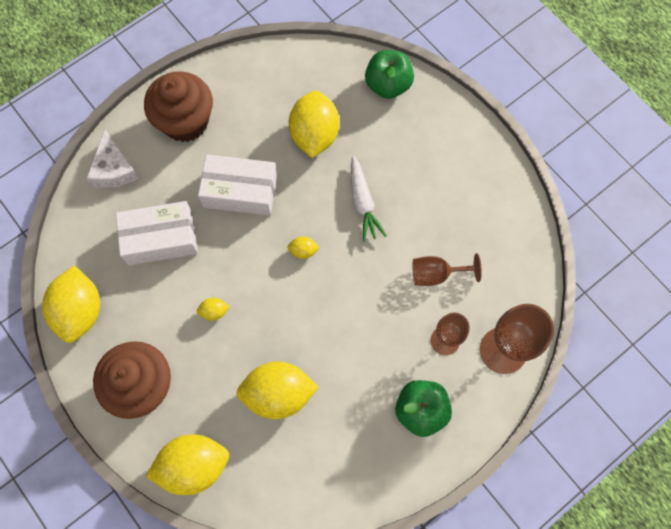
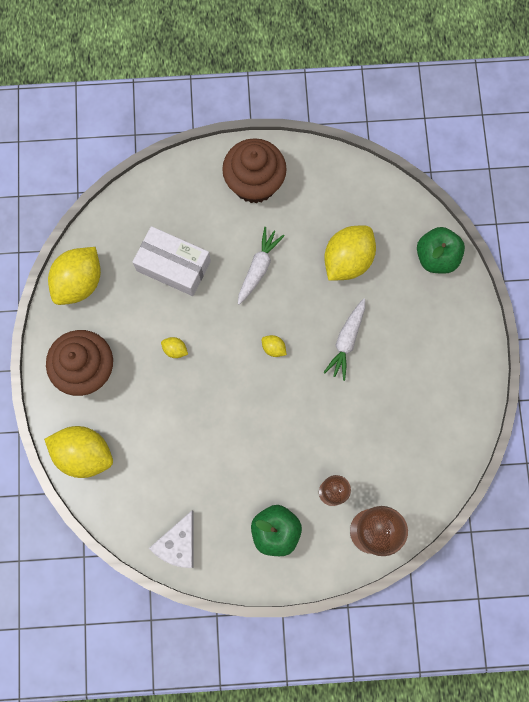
camera: 35 degrees right, 5 degrees up
white cheese [86,130,139,188] -> white cheese moved to [149,511,194,568]
white box [198,154,277,216] -> white carrot [238,227,285,305]
yellow lemon [236,362,319,419] -> none
brown goblet [413,253,482,286] -> none

